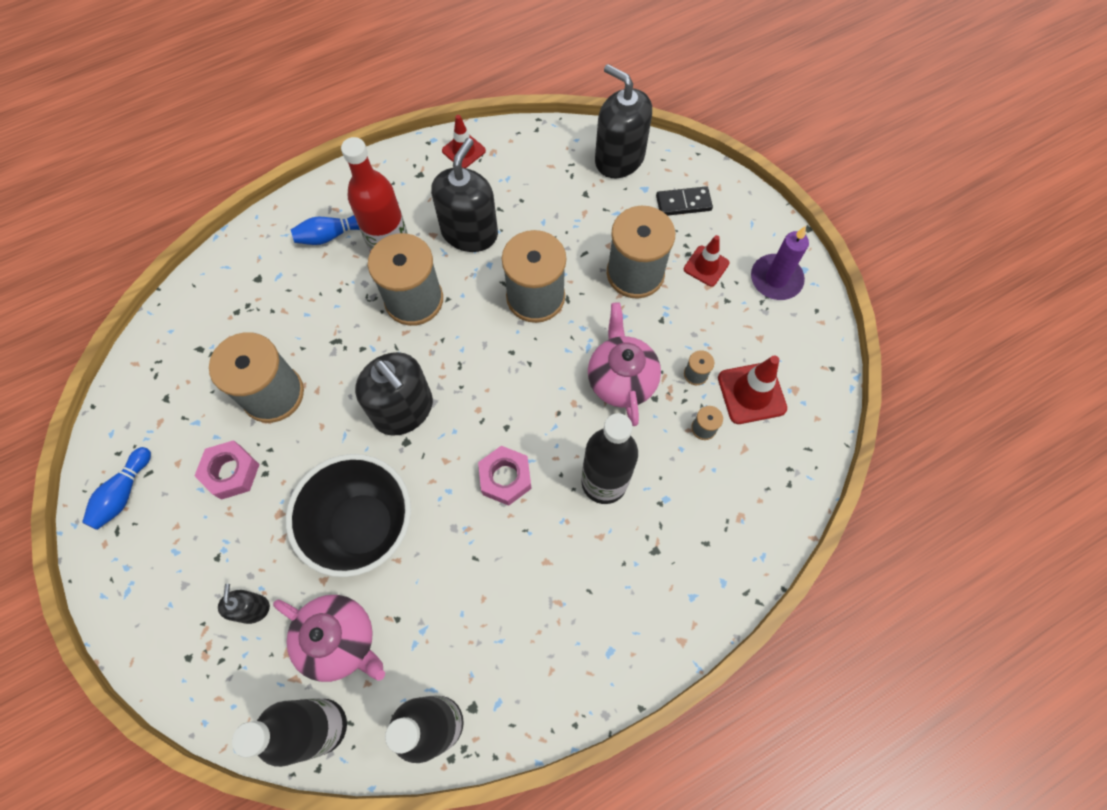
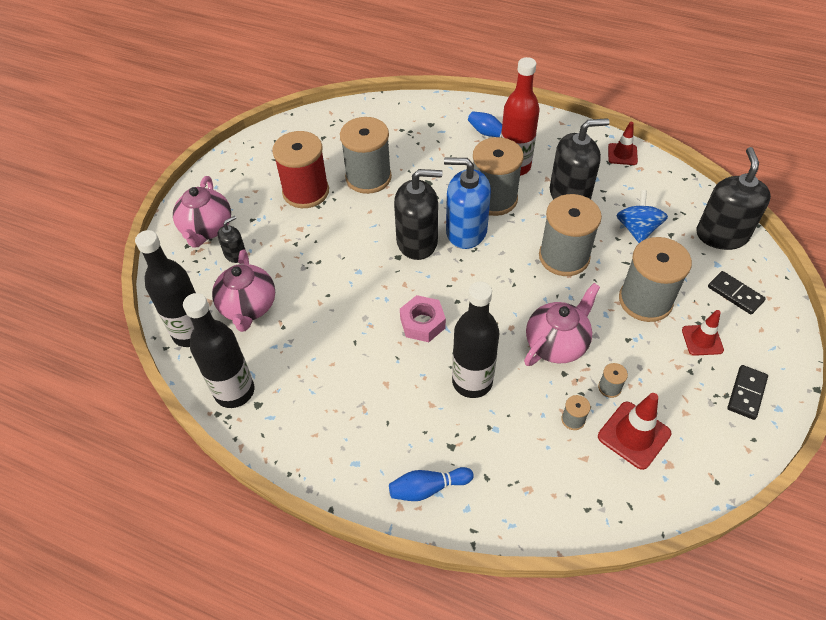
camera: 55 degrees right, 15 degrees down
blue bowling pin [82,447,151,530] -> blue bowling pin moved to [389,467,474,501]
pink nut [194,440,260,500] -> red spool [272,131,329,208]
black bowl [286,454,411,577] -> none
black soap dispenser [355,352,433,436] -> black soap dispenser turned 105 degrees counterclockwise [394,169,443,260]
purple candle [751,226,809,300] -> black domino [727,365,768,420]
none -> pink teapot [173,176,231,247]
none -> blue soap dispenser [444,157,491,249]
none -> blue spinning top [616,190,668,243]

